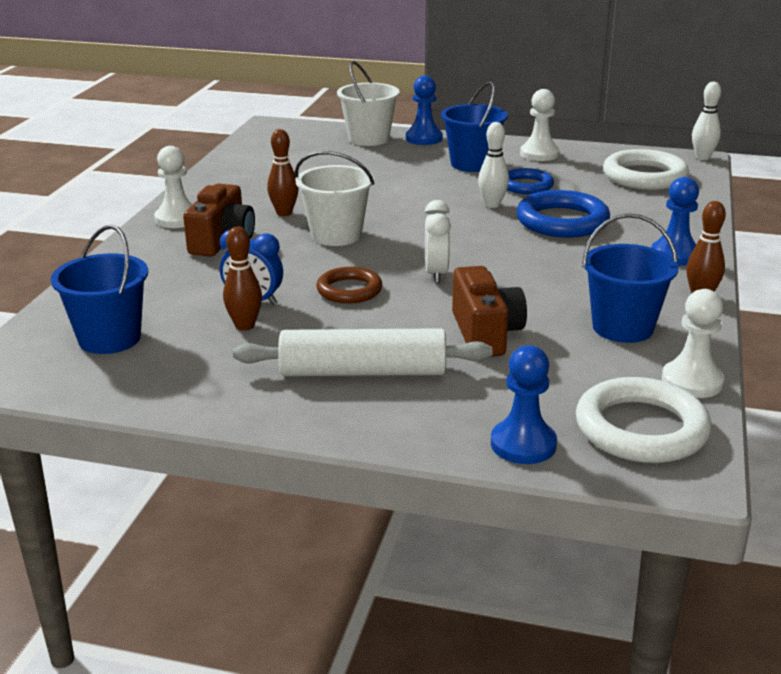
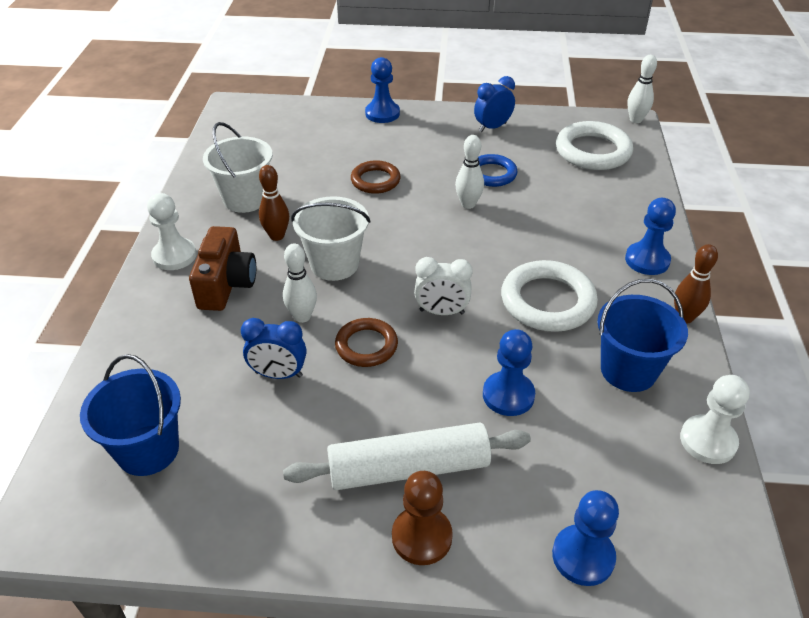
camera: 10 degrees left, 15 degrees up
brown bowling pin [223,227,262,331] -> none
white bucket [337,61,400,146] -> white bucket moved to [203,122,273,213]
white clock [425,200,451,283] -> white clock turned 75 degrees counterclockwise [414,257,473,315]
blue bucket [441,81,508,172] -> none
brown camera [452,266,527,357] -> blue pawn [483,329,535,416]
blue ring [516,190,610,238] -> none
white pawn [520,89,560,161] -> blue clock [474,76,515,132]
white ring [576,377,711,463] -> white ring moved to [501,260,598,332]
none -> white bowling pin [283,244,317,323]
none -> brown ring [351,160,401,194]
none -> brown pawn [392,471,453,565]

